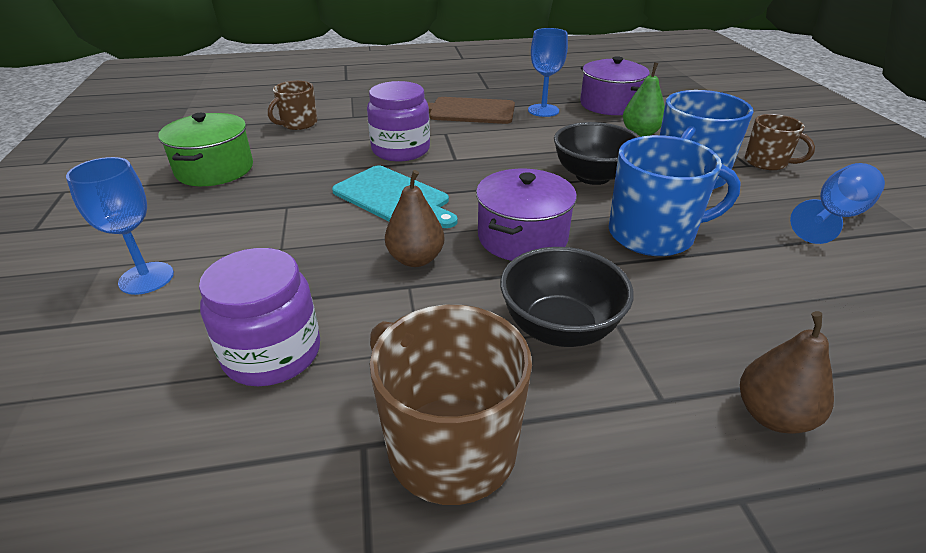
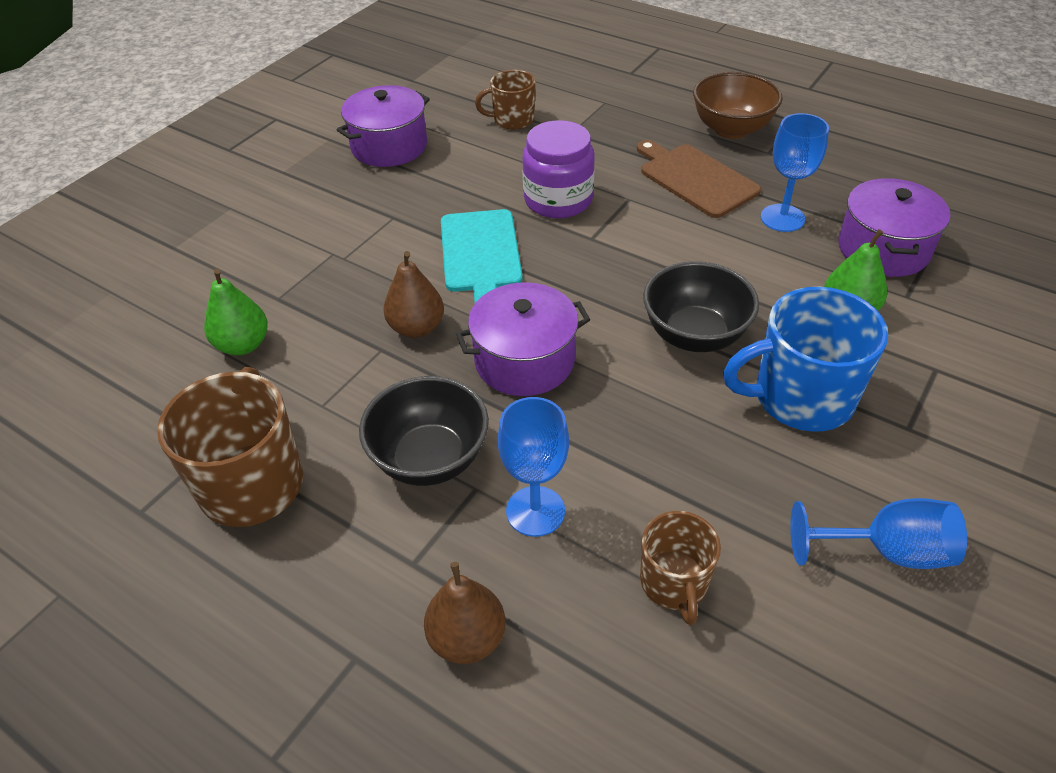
camera: 45 degrees right, 10 degrees up
blue goblet [66,157,174,295] -> blue goblet moved to [498,397,569,537]
green pot [158,113,253,186] -> purple pot [337,85,430,167]
purple jar [199,248,320,386] -> green pear [204,268,268,355]
blue mug [609,135,741,256] -> none
brown mug [745,114,815,170] -> brown mug moved to [640,511,721,625]
none -> brown bowl [693,72,783,139]

